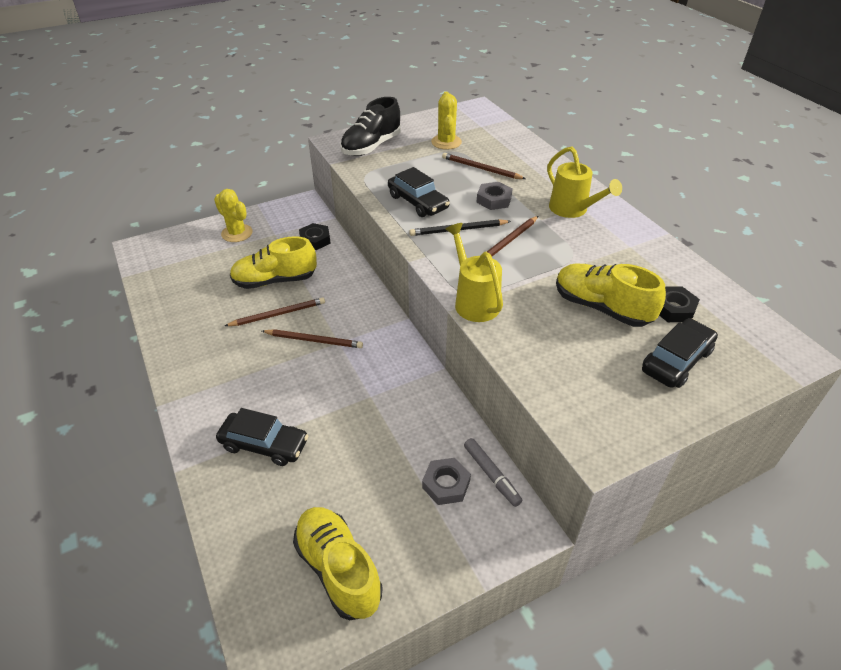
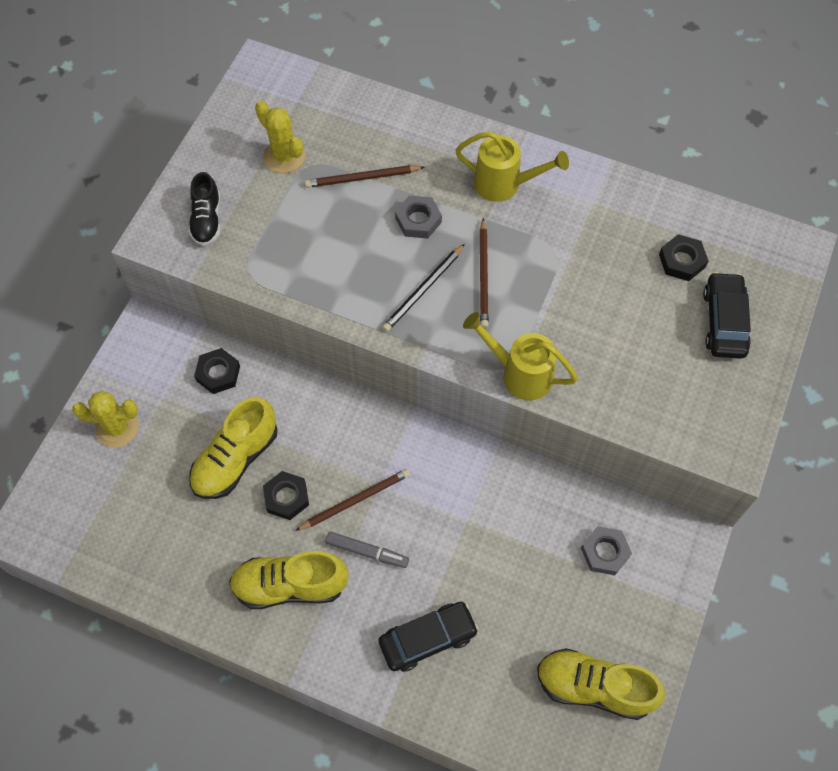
camera: 40 degrees left, 20 degrees up
brown pencil [225,298,325,326] -> black nut [263,471,309,520]
black shoe [340,97,401,156] -> black shoe [189,172,221,246], size x0.65
black car [388,167,450,217] -> none
grey marker [464,438,522,507] -> grey marker moved to [326,532,409,568]
yellow shoe [556,264,666,327] -> yellow shoe moved to [229,551,349,609]

